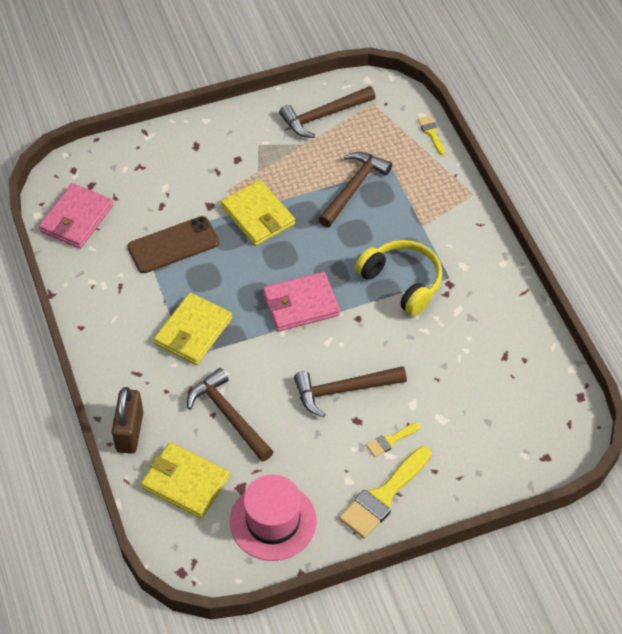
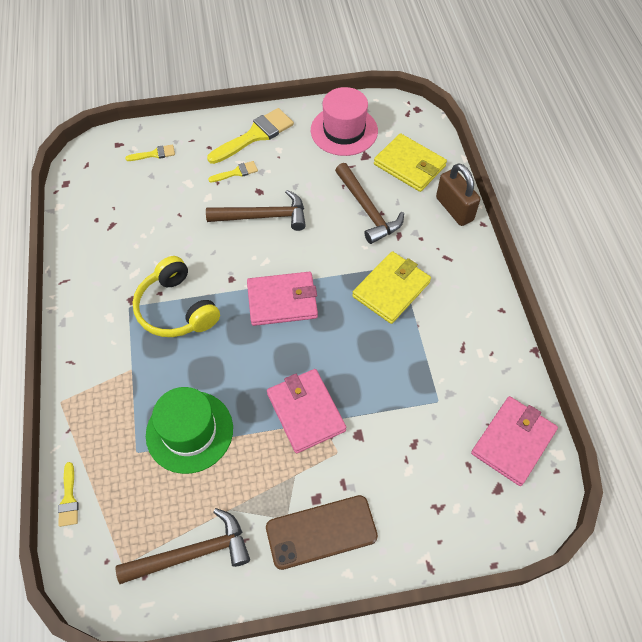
camera: 170 degrees left, 5 degrees up
brown padlock [112,387,143,454] -> brown padlock turned 45 degrees counterclockwise [436,163,480,226]
brown phone [127,216,220,273] -> brown phone moved to [266,495,378,570]
yellow wallet [221,180,295,246] -> pink wallet [267,369,346,453]
brown hammer [318,152,392,228] -> green hat [146,387,233,474]
none -> yellow brush [125,144,175,161]

